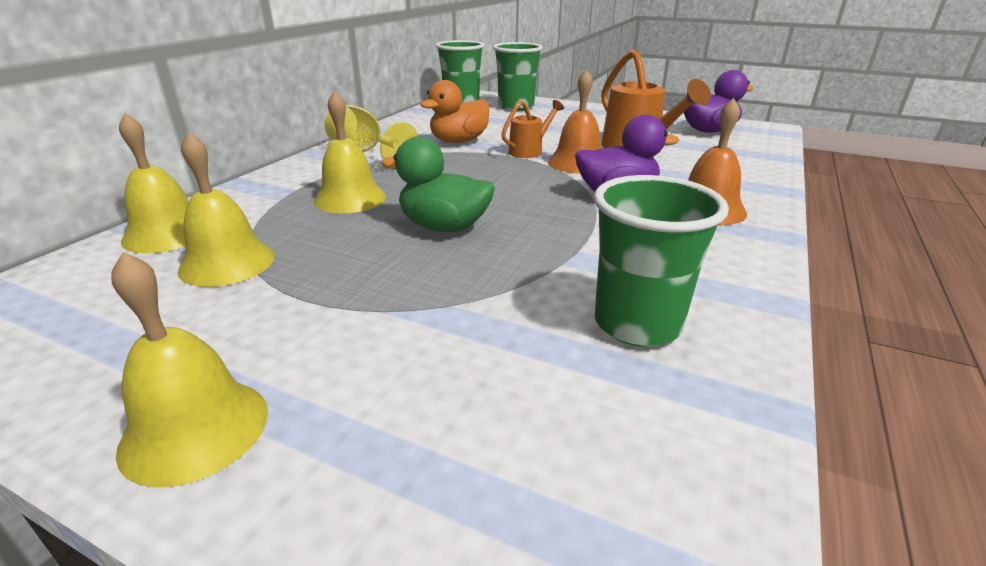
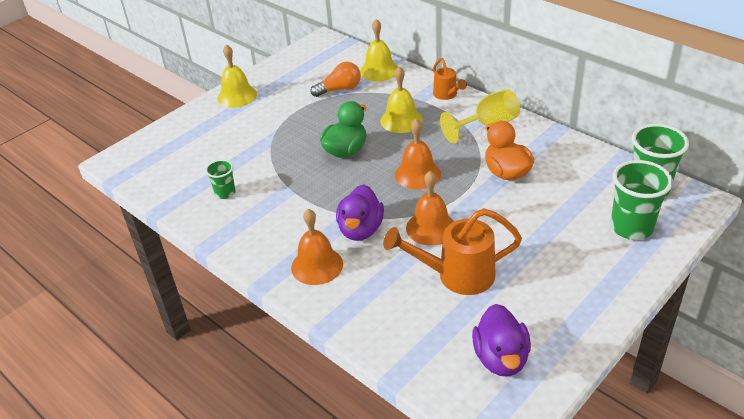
camera: 110 degrees right, 10 degrees up
yellow bell [178,132,275,287] -> orange light bulb [311,62,361,97]
orange watering can [501,100,564,158] -> orange watering can moved to [433,58,467,100]
green cup [594,175,729,347] -> green cup [205,160,235,199], size x0.55
none -> orange bell [395,118,441,189]

